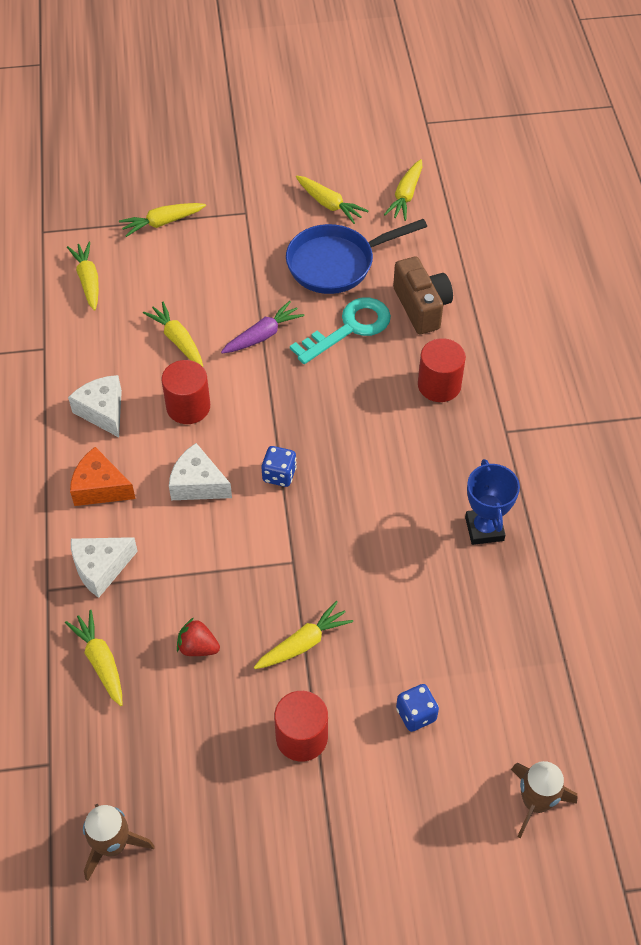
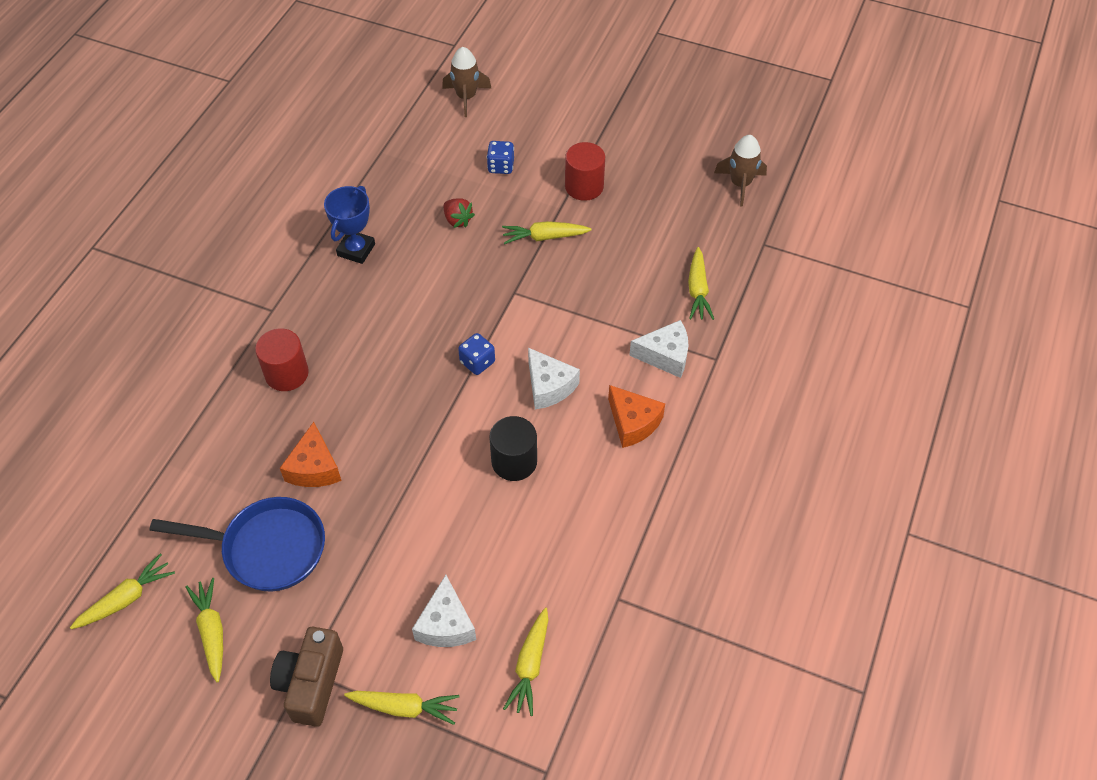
camera: 150 degrees left, 0 degrees up
white cheese [68,375,122,437] -> white cheese moved to [412,575,476,647]
yellow carrot [143,302,203,367] -> none
red cylinder [161,360,210,424] -> black cylinder [489,416,537,481]
red strawberry [177,617,220,656] -> red strawberry moved to [443,198,475,228]
purple carrot [221,301,304,353] -> none
turquoise key [290,297,391,364] -> orange cheese [280,422,342,487]
brown camera [393,257,453,334] -> brown camera moved to [270,627,343,727]

